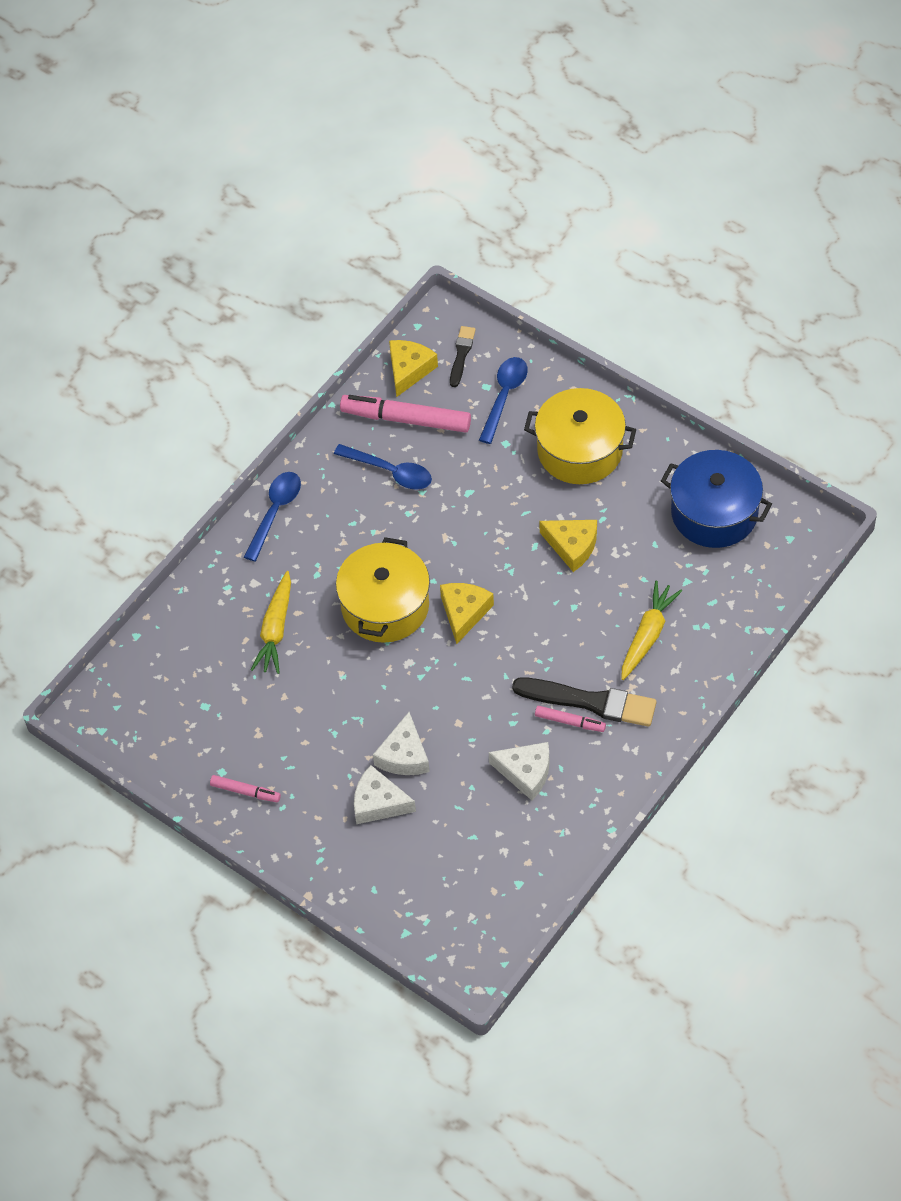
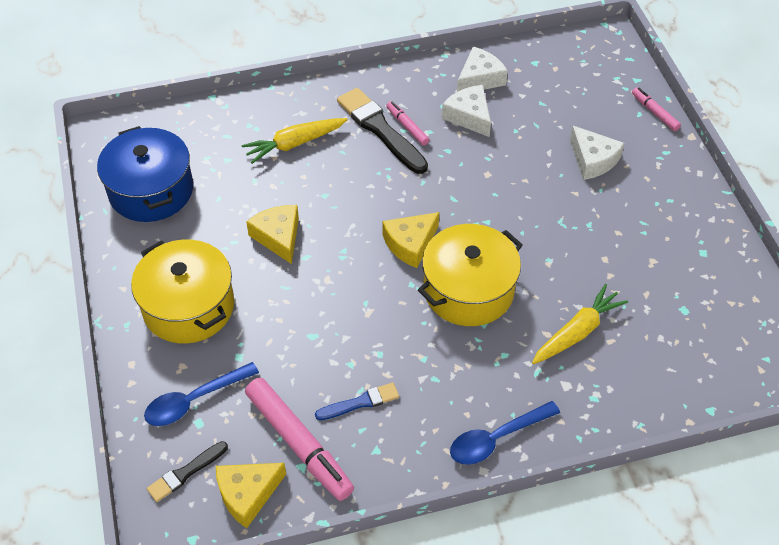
camera: 145 degrees left, 5 degrees down
pink marker [210,775,281,802] -> pink marker moved to [632,87,681,131]
blue spoon [334,444,432,490] -> blue brush [315,383,399,420]
white cheese [373,712,430,775] -> white cheese moved to [457,47,508,92]

